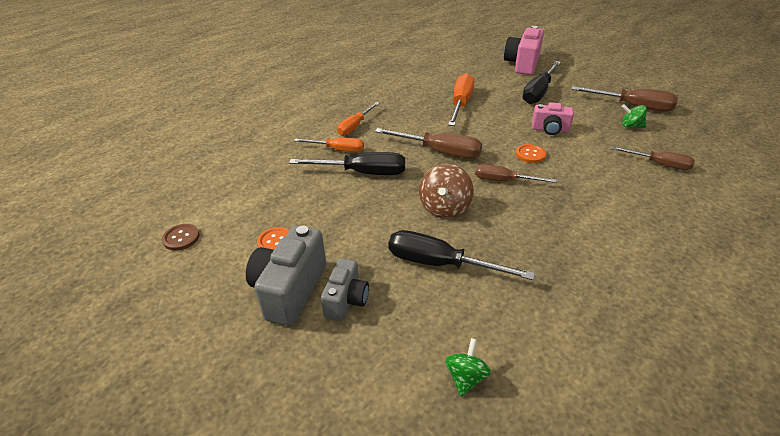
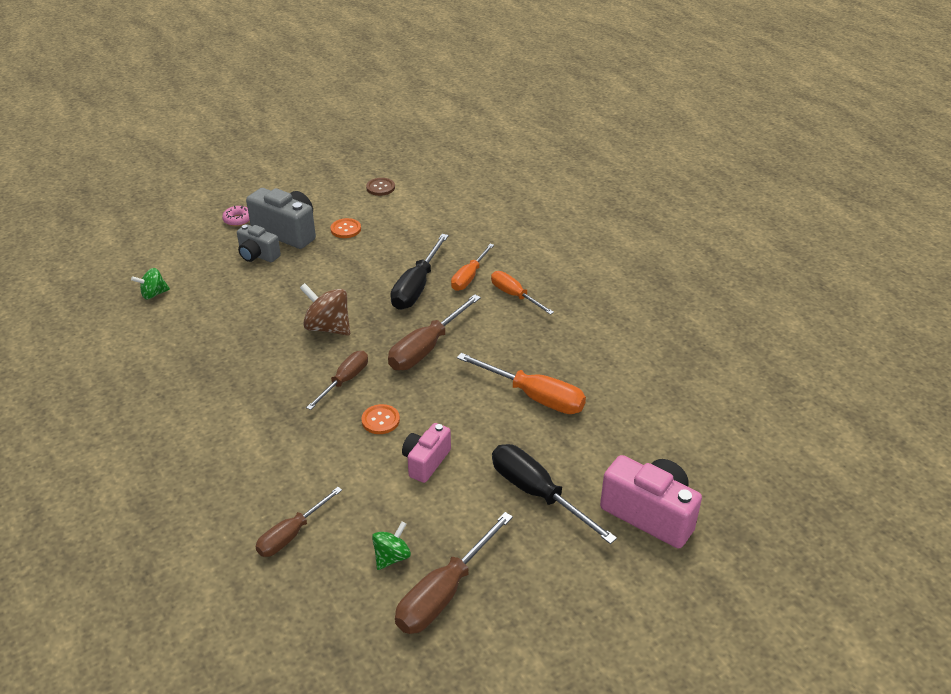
camera: 105 degrees right, 0 degrees up
black screwdriver [389,230,535,280] -> none
green spinning top [445,338,491,397] -> green spinning top turned 120 degrees clockwise [131,268,170,299]
none -> pink donut [222,205,250,226]

